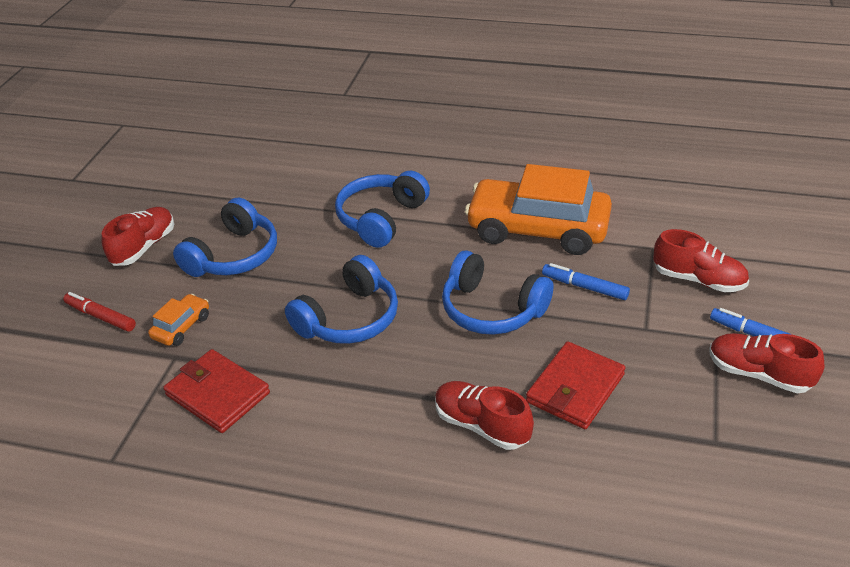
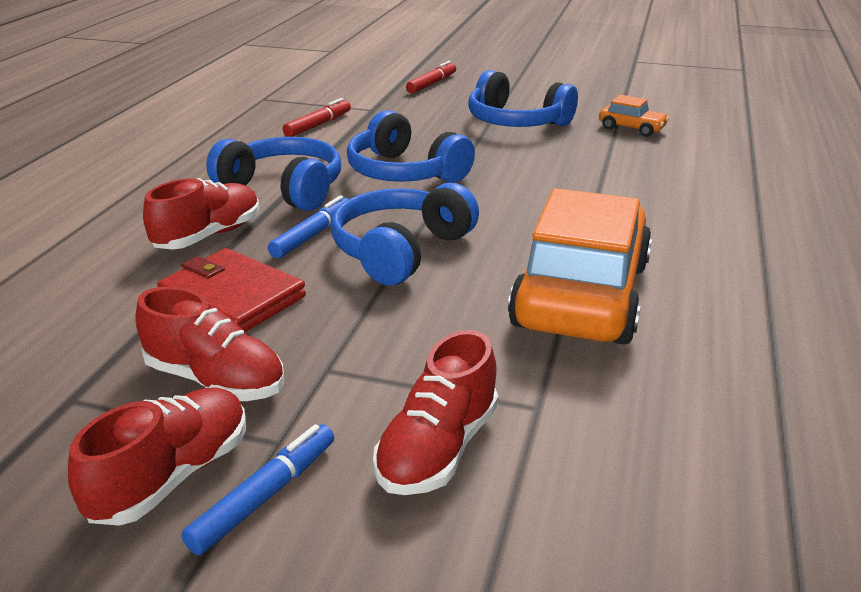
camera: 90 degrees right, 10 degrees down
red shoe [102,207,174,266] -> red shoe moved to [135,287,284,401]
orange car [148,294,209,346] -> orange car moved to [599,95,669,137]
red wallet [163,349,270,433] -> red marker [283,98,351,137]
blue headphones [335,171,430,248] -> blue headphones moved to [206,137,341,211]
blue marker [542,263,630,300] -> blue marker moved to [268,195,348,258]

